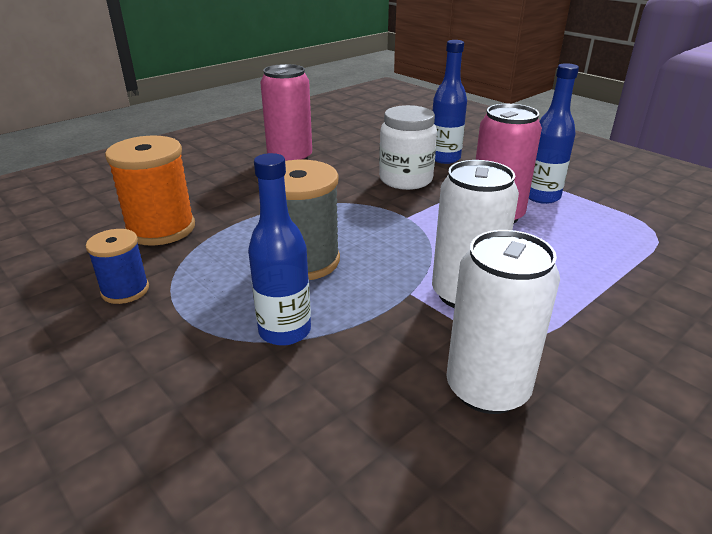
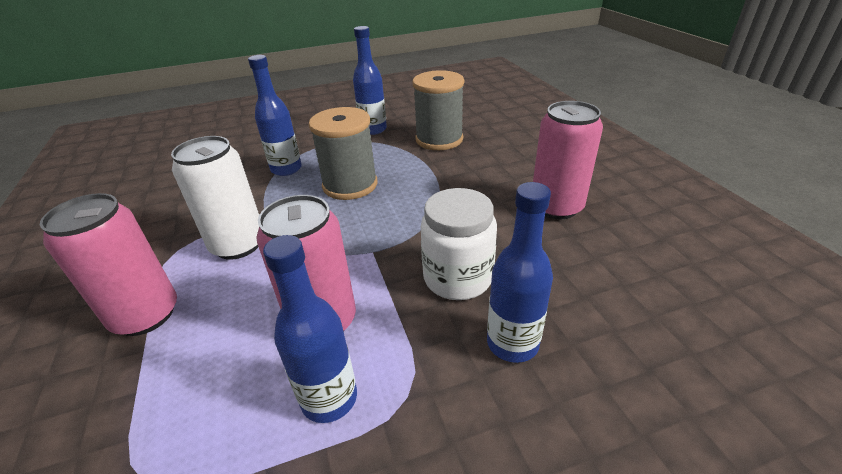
camera: 115 degrees right, 5 degrees up
blue spool [86,229,149,304] -> blue bottle [353,26,387,135]
orange spool [105,136,195,246] -> grey spool [412,70,464,150]
white can [446,230,560,414] -> none
none -> pink can [40,193,177,336]

